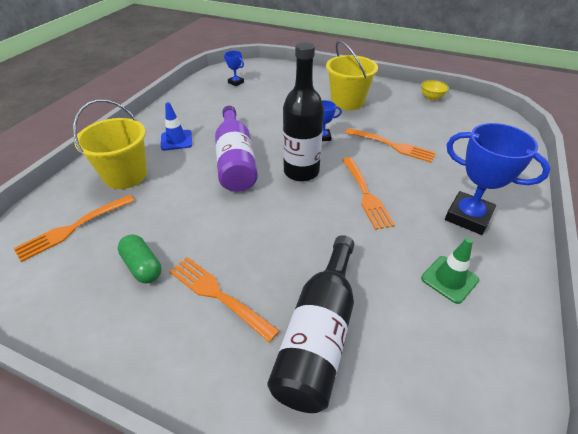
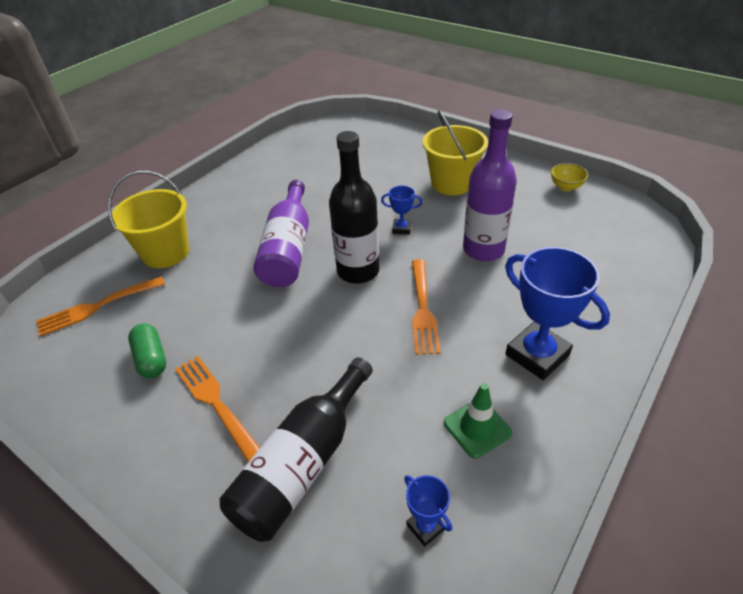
camera: 15 degrees right, 0 degrees up
blue traffic cone [161,102,192,151] -> none
blue trophy [224,51,244,86] -> blue trophy moved to [404,475,452,547]
orange fork [345,128,436,163] -> purple bottle [463,110,517,261]

